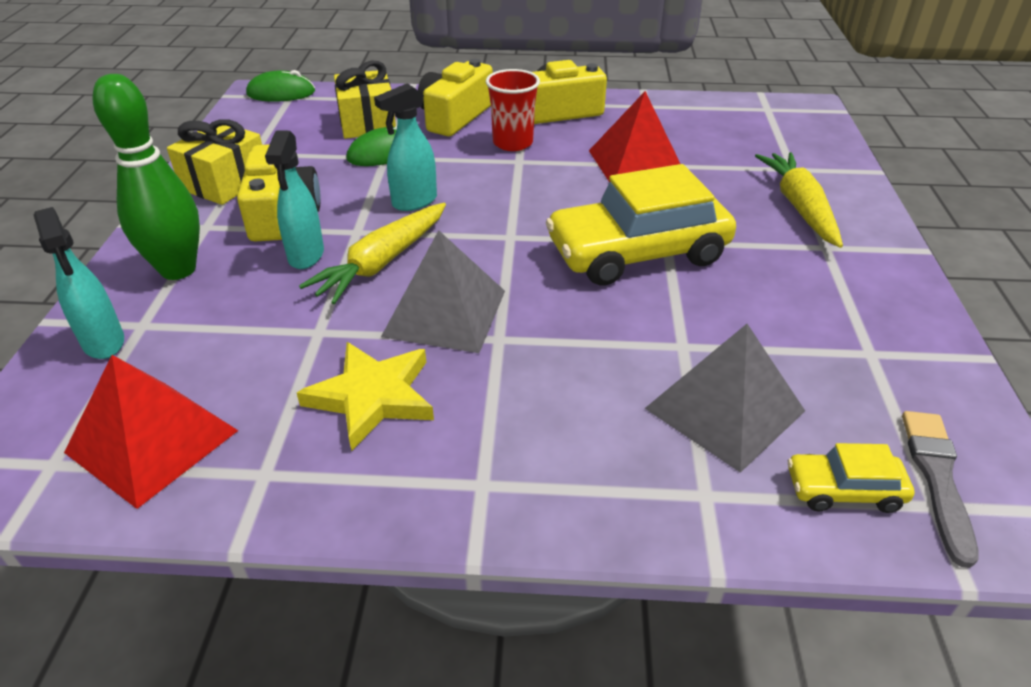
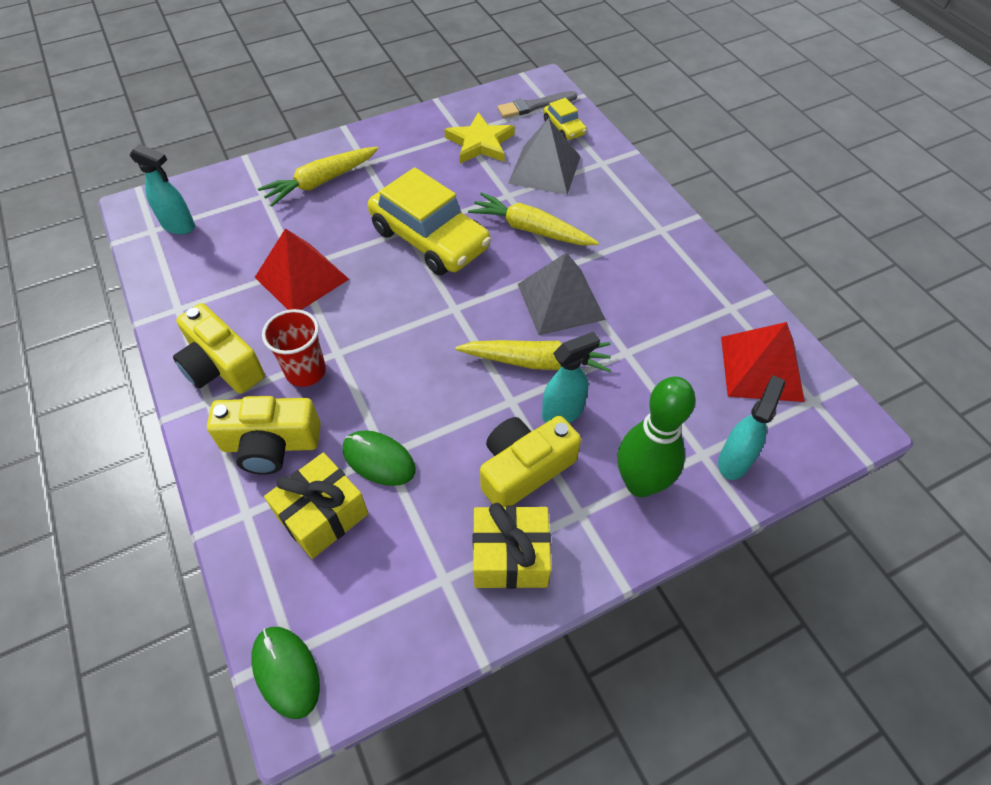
camera: 120 degrees left, 15 degrees up
yellow star [297,342,434,451] -> yellow star moved to [444,112,515,164]
turquoise spray bottle [374,83,437,211] -> turquoise spray bottle moved to [130,144,195,234]
none -> yellow carrot [468,192,599,246]

